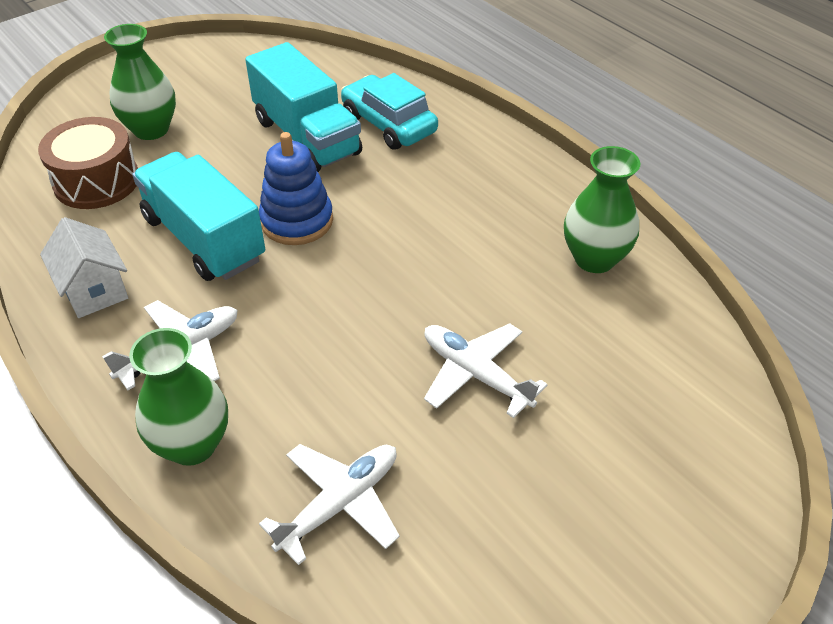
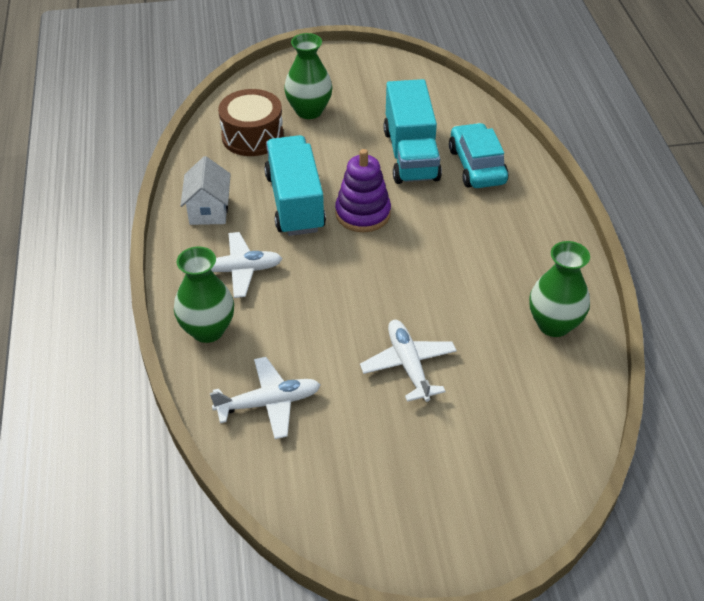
camera: 30 degrees right, 0 degrees up
blue stacking toy [259,132,333,245] -> purple stacking toy [335,149,391,232]

